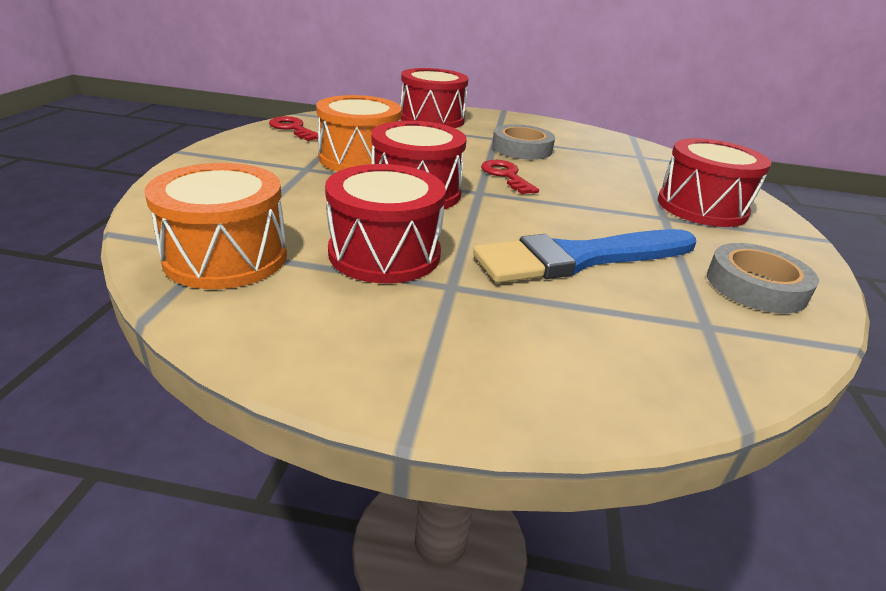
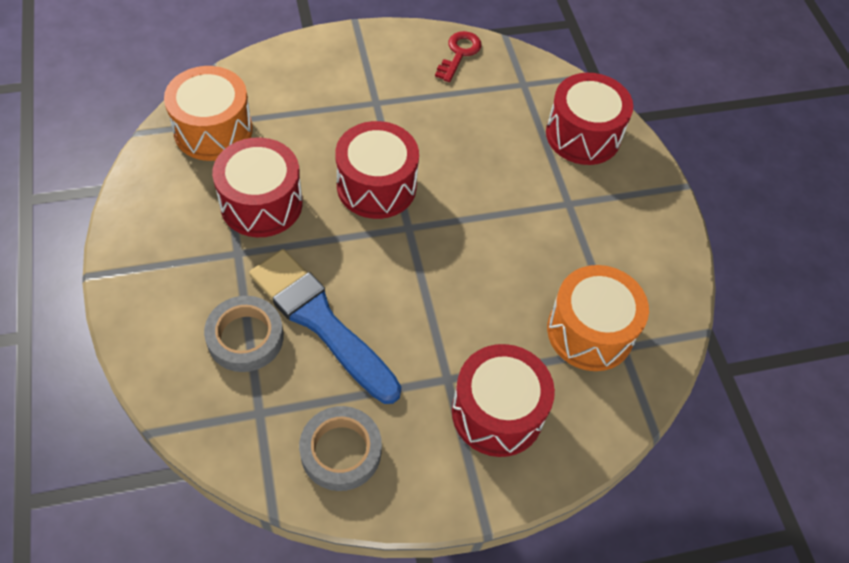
camera: 65 degrees right, 25 degrees up
orange drum [316,95,402,171] -> orange drum moved to [547,265,649,371]
red key [481,160,539,194] -> none
grey tape [492,124,555,160] -> grey tape moved to [204,296,284,372]

